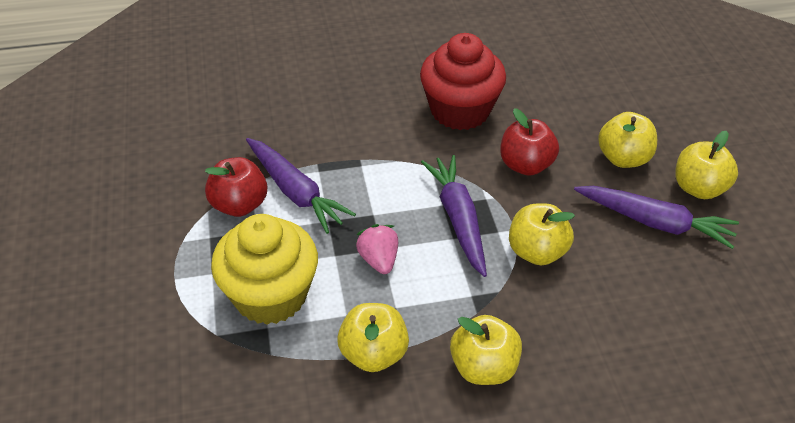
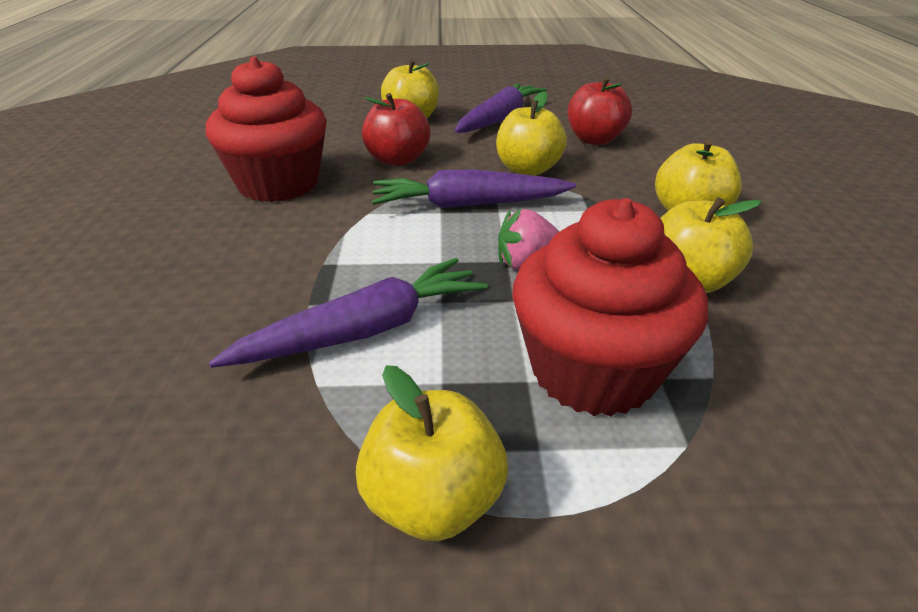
camera: 80 degrees left, 10 degrees down
red apple [205,157,267,217] -> red apple moved to [568,77,632,145]
yellow cupcake [211,214,318,325] -> red cupcake [512,198,708,417]
yellow apple [675,131,738,199] -> yellow apple moved to [356,365,508,541]

